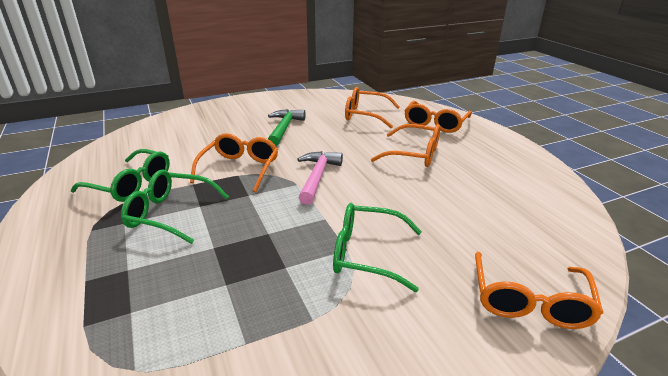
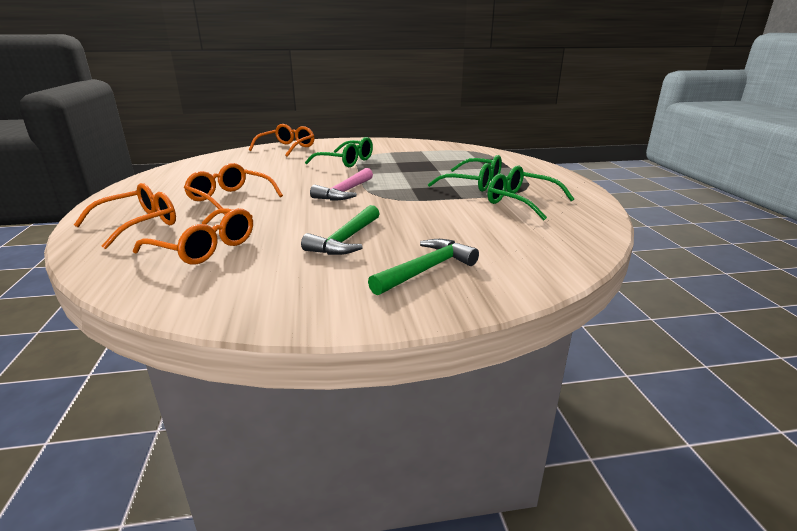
camera: 165 degrees left, 5 degrees down
orange glasses [190,133,278,192] -> none
none -> green hammer [368,239,479,295]

